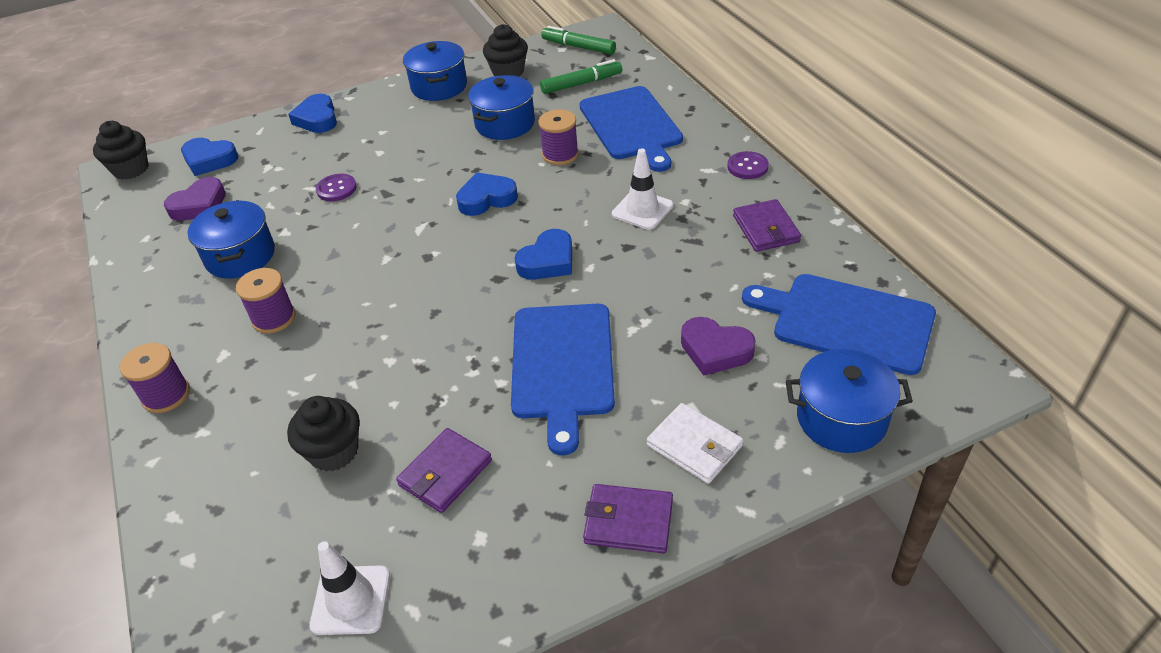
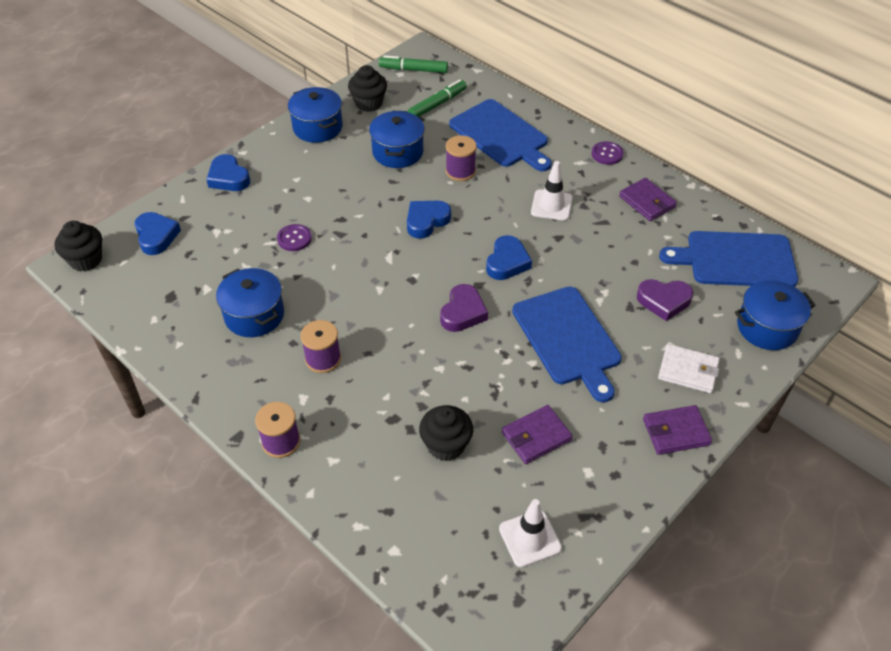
camera: 25 degrees left, 5 degrees up
purple heart [164,177,226,221] -> purple heart moved to [440,284,488,332]
blue heart [181,138,238,176] -> blue heart turned 105 degrees counterclockwise [135,212,181,255]
purple wallet [396,428,492,513] -> purple wallet turned 45 degrees clockwise [502,405,573,464]

